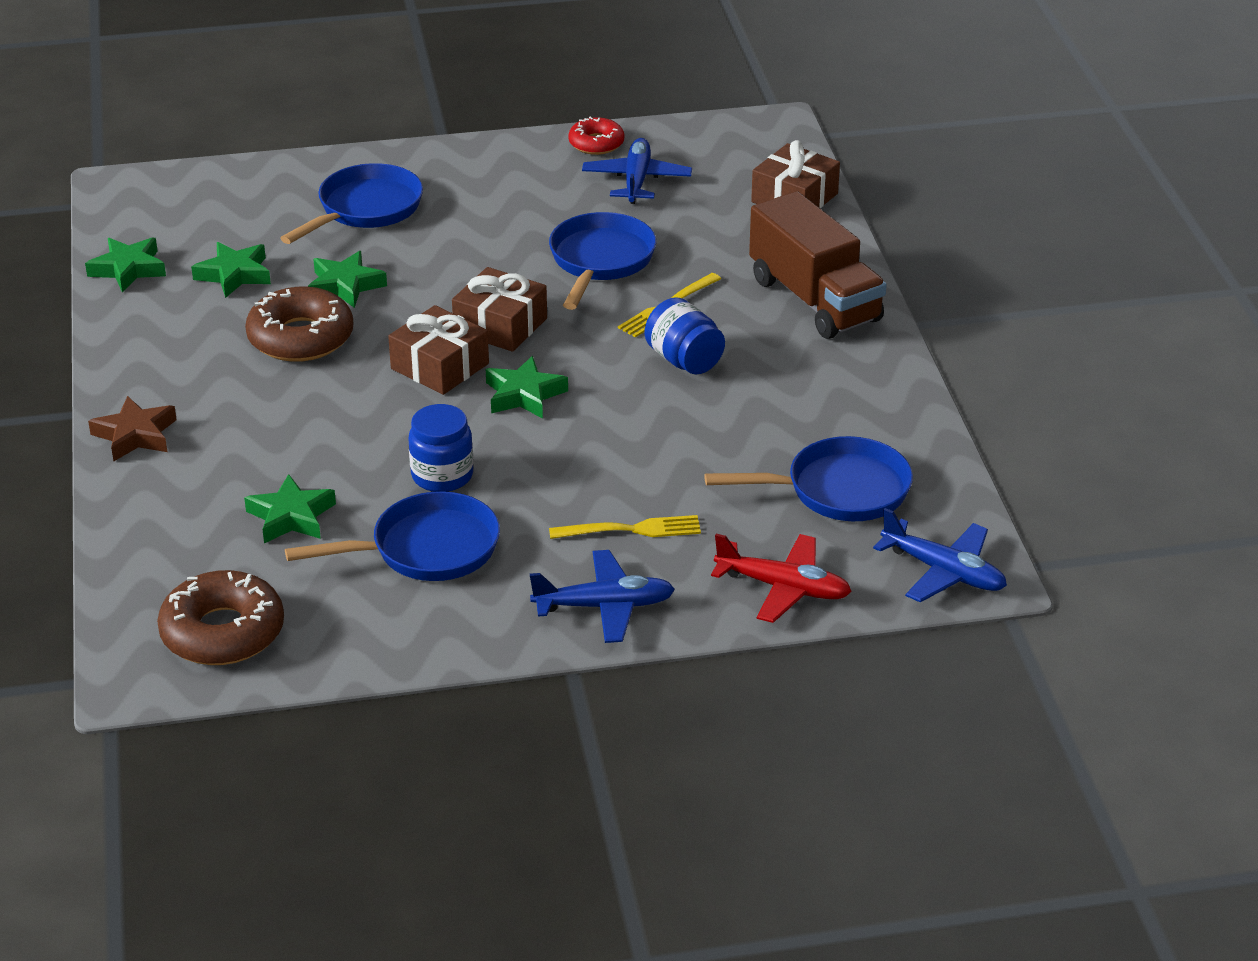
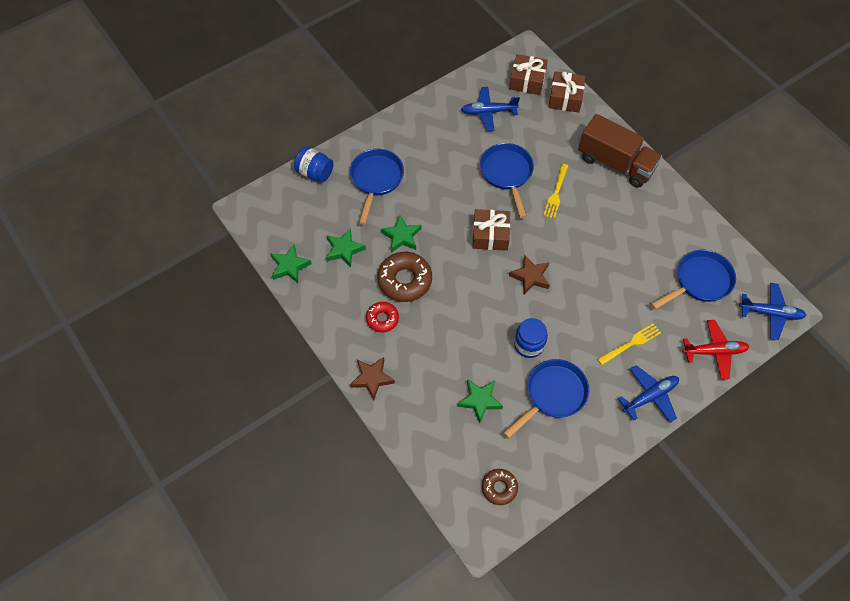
camera: 25 degrees left, 25 degrees up
brown donut [157,570,284,665] -> brown donut [482,469,518,505], size x0.59
brown gift [388,305,489,395] -> brown gift moved to [509,54,548,95]
green star [486,356,568,419] -> brown star [509,255,550,295]
red donut [568,117,624,155] -> red donut moved to [366,302,399,333]
blue plane [582,138,692,204] -> blue plane turned 75 degrees counterclockwise [461,87,520,131]
blue jar [645,297,725,374] -> blue jar moved to [294,147,334,182]

